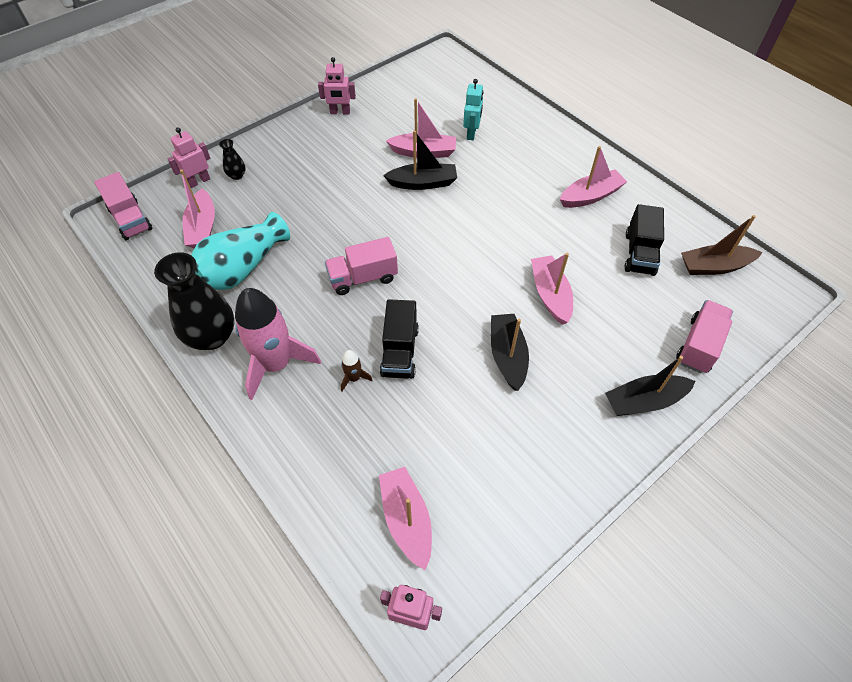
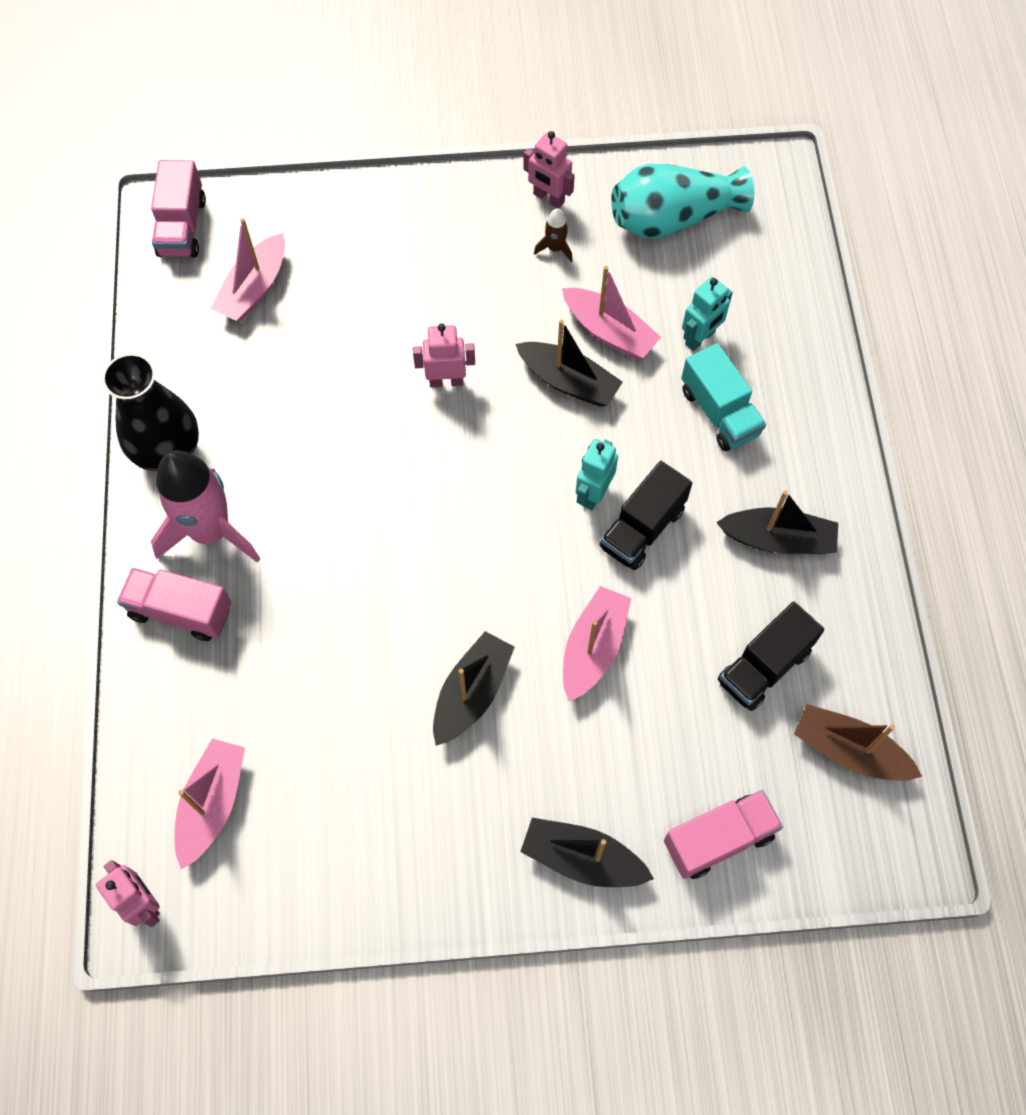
camera: 35 degrees right, 10 degrees up
pink robot [168,127,211,188] -> pink robot moved to [413,324,475,387]
turquoise vase [191,212,290,290] -> turquoise vase moved to [611,164,755,238]
black vase [219,139,246,180] -> none
pink truck [325,237,398,295] -> pink truck moved to [117,568,231,641]
brown rocket [341,350,373,391] -> brown rocket moved to [534,208,573,262]
black truck [380,299,419,379] -> black truck moved to [599,461,692,570]
pink boat [560,146,627,208] -> black boat [716,490,838,554]
none -> turquoise robot [576,439,618,510]
none -> turquoise truck [681,343,766,451]

